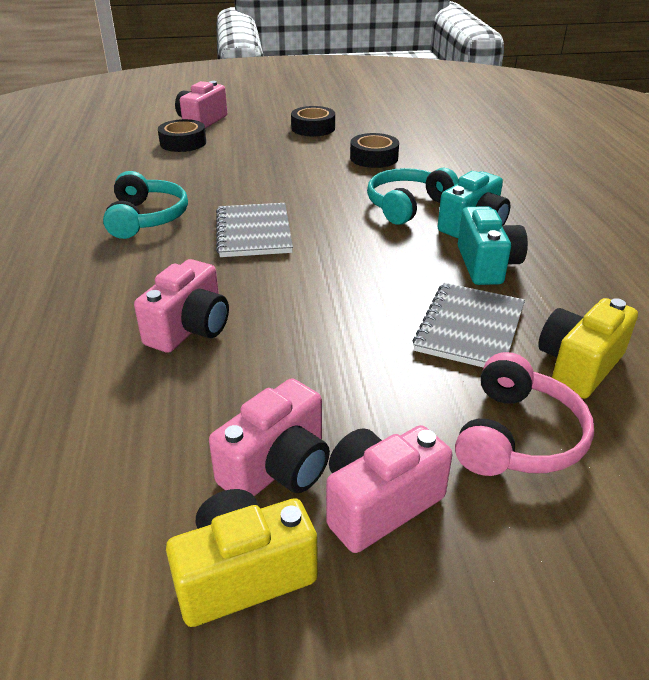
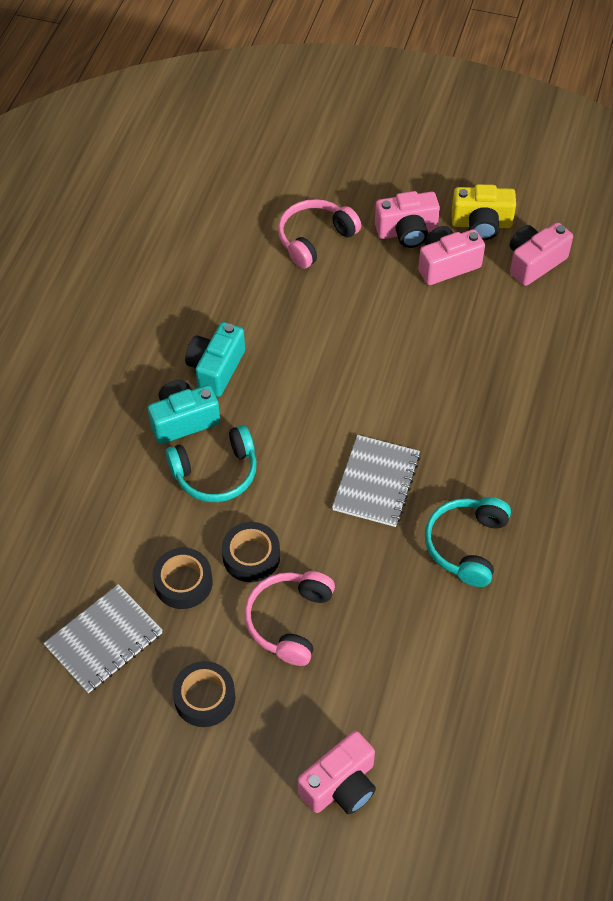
camera: 155 degrees left, 20 degrees up
pink camera [134,259,229,353] -> pink camera moved to [510,222,573,286]
black tape [158,119,206,152] -> black tape moved to [222,522,280,582]
grey notebook [413,283,525,368] -> grey notebook moved to [43,584,163,693]
yellow camera [538,298,638,399] -> none
none -> pink headphones [244,571,335,666]

